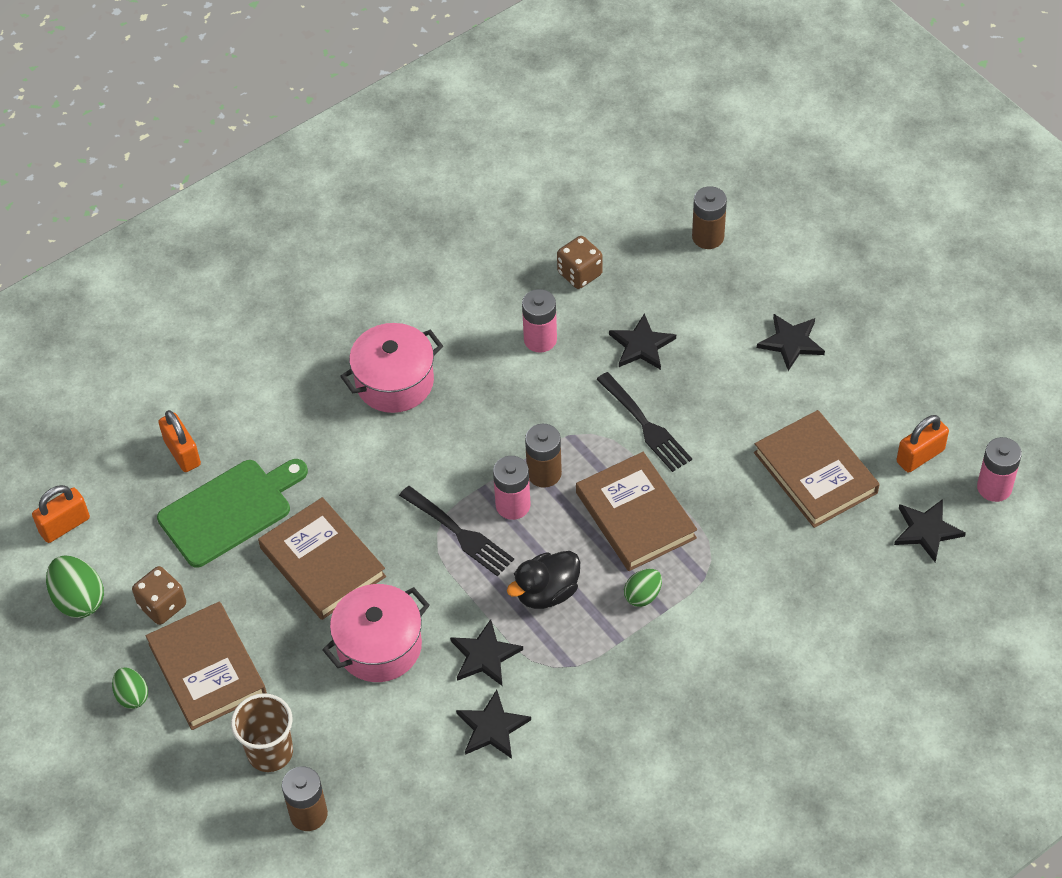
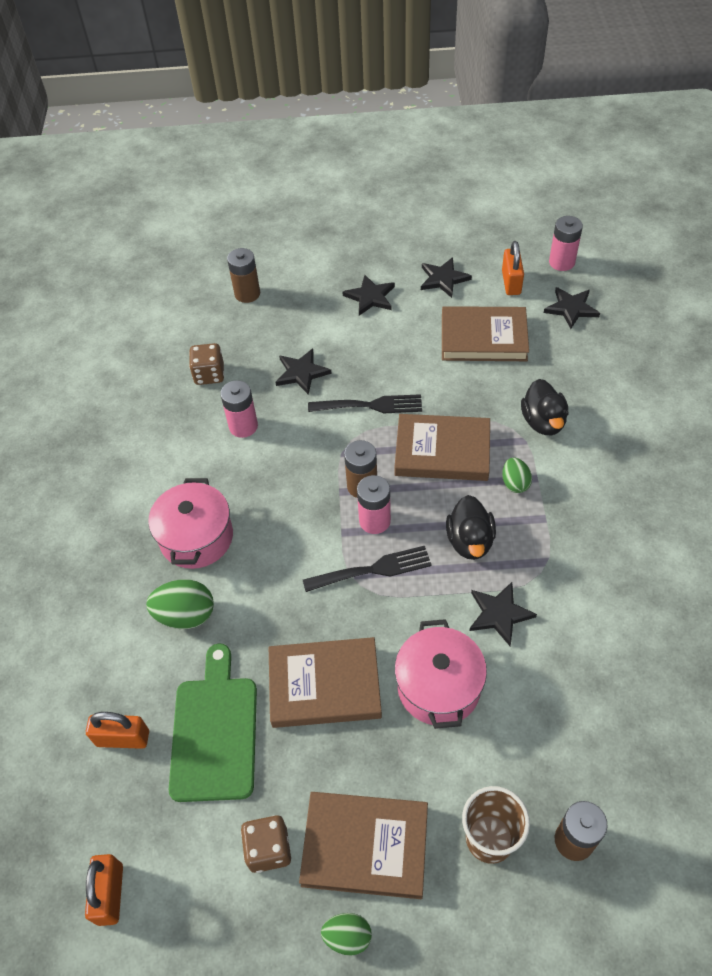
camera: 55 degrees left, 0 degrees up
green egg [46,556,104,618] -> green egg moved to [146,579,214,629]
black star [456,690,531,759] -> black star moved to [421,257,472,298]
none -> black duck [521,379,568,435]

